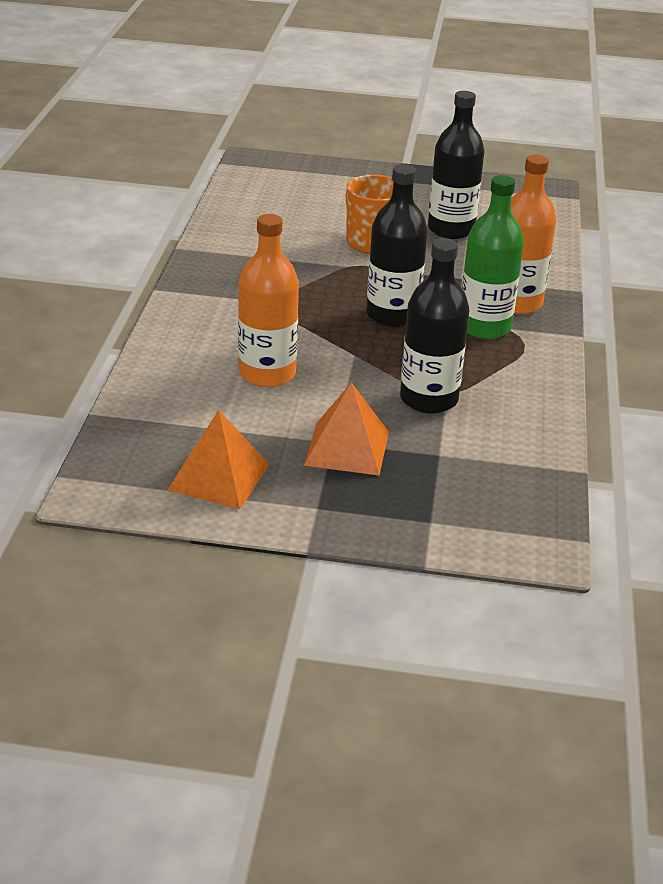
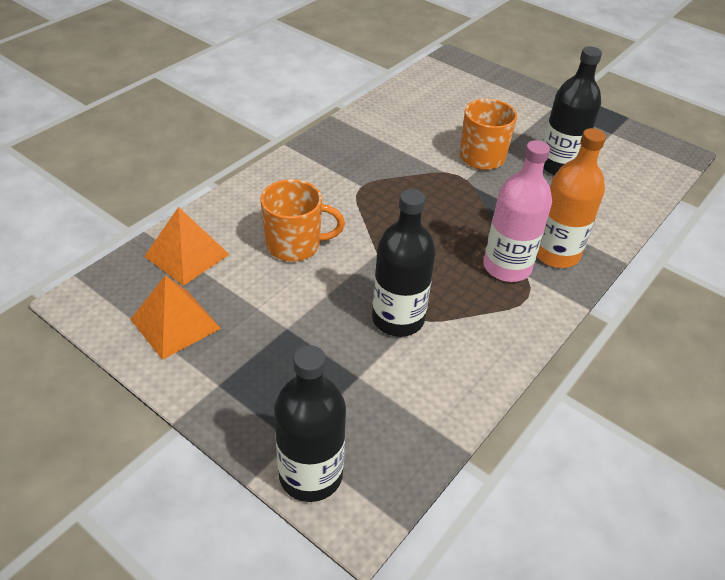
camera: 30 degrees right, 10 degrees up
orange bottle [238,214,299,387] -> orange mug [261,179,345,262]
orange pyramid [304,383,389,476] -> orange pyramid moved to [144,207,230,286]
black bottle [366,164,428,327] -> black bottle moved to [274,345,346,502]
green bottle [462,175,524,339] -> pink bottle [483,140,552,282]

